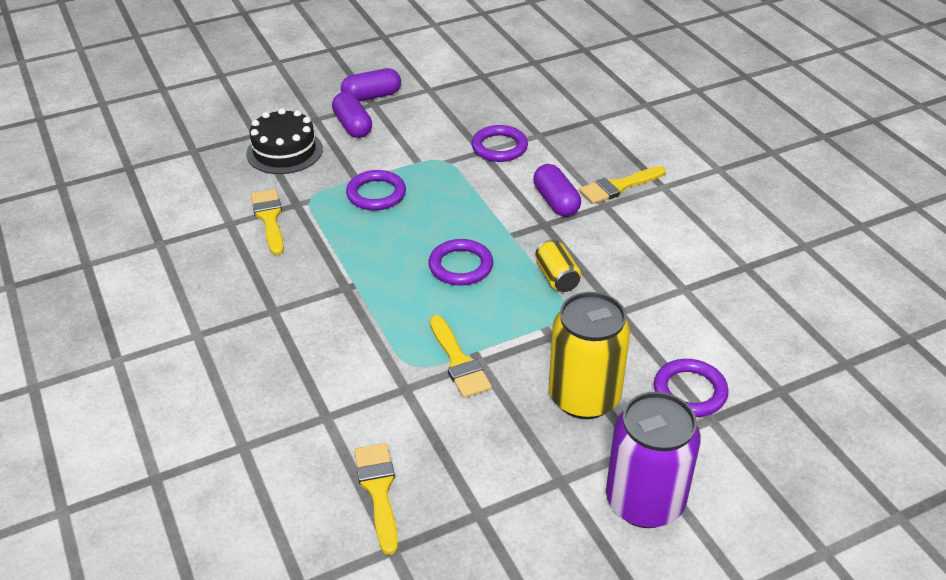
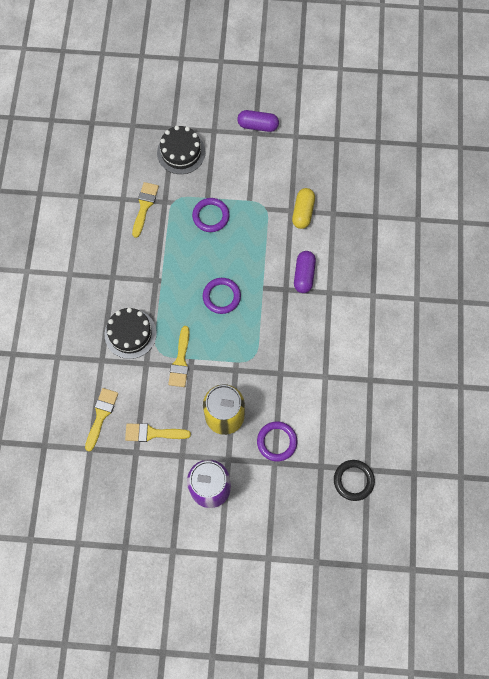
camera: 30 degrees right, 30 degrees up
purple capsule [332,92,372,138] -> none
purple ring [471,125,528,162] -> yellow capsule [292,188,315,229]
yellow can [536,239,581,292] -> none
yellow brush [579,166,666,204] -> yellow brush moved to [125,423,191,442]
none -> black cake [105,308,157,359]
none -> black ring [334,460,375,501]

